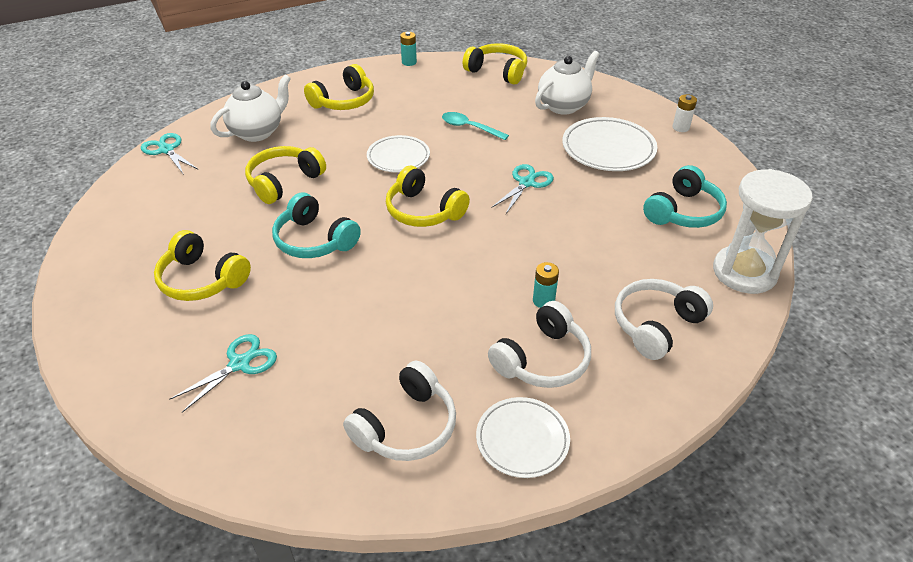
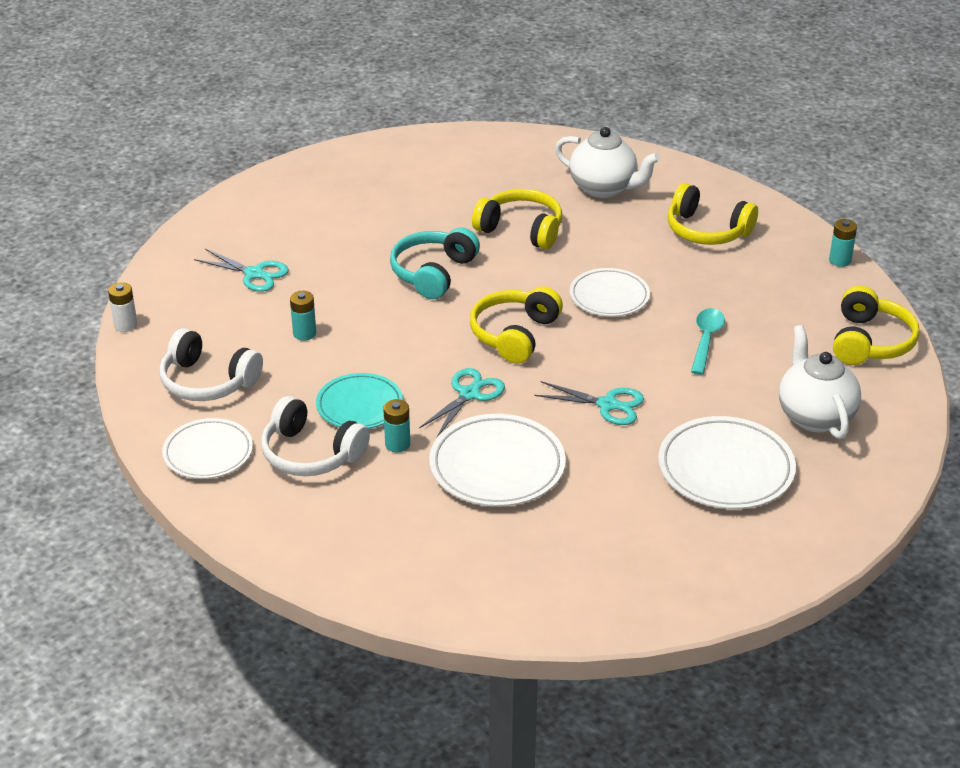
camera: 75 degrees right, 5 degrees down
turquoise scissors [141,133,199,175] -> turquoise scissors moved to [419,368,505,437]
yellow headphones [154,230,251,301] -> none
white teapot [535,51,600,115] -> white teapot turned 135 degrees counterclockwise [779,325,861,439]
white headphones [615,279,713,360] -> none
turquoise headphones [643,165,727,228] -> none
white battery [672,94,697,132] -> white battery moved to [108,282,138,332]
white hourglass [713,169,813,294] -> none
none -> turquoise battery [290,291,316,341]
none -> turquoise plate [316,373,403,429]
none -> white plate [429,414,566,507]

